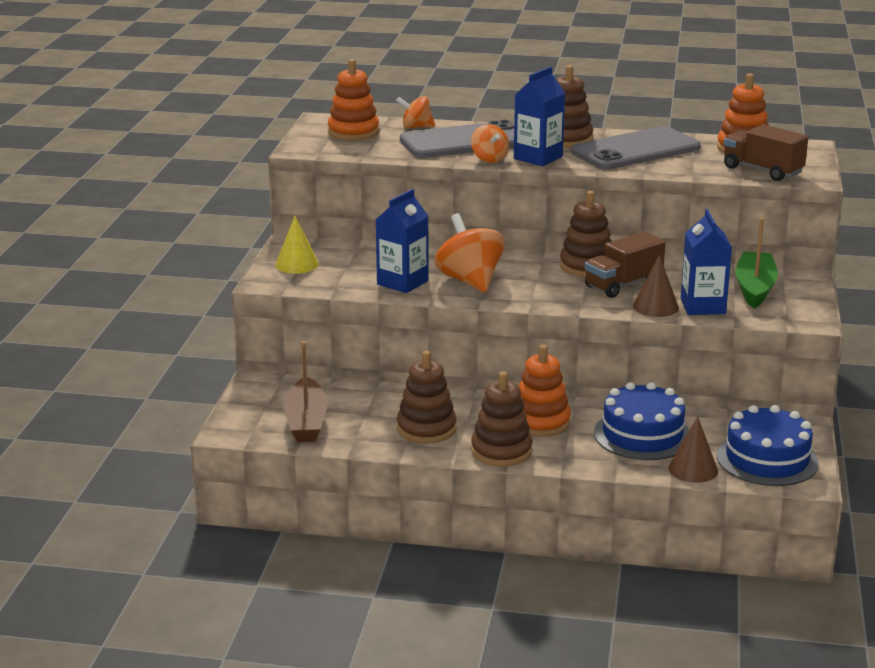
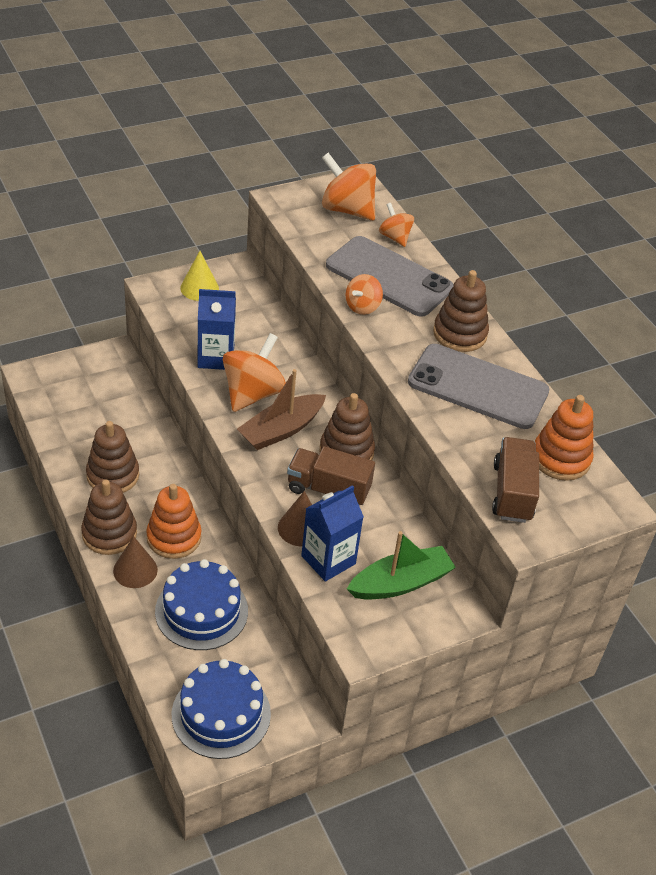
camera: 50 degrees right, 20 degrees up
brown boat [284,341,328,442] -> brown boat moved to [237,369,326,450]
orange stacking toy [328,59,379,140] -> orange spinning top [322,153,376,221]
blue carton [514,66,565,166] -> none
brown cone [669,416,718,483] -> brown cone moved to [113,536,158,588]

